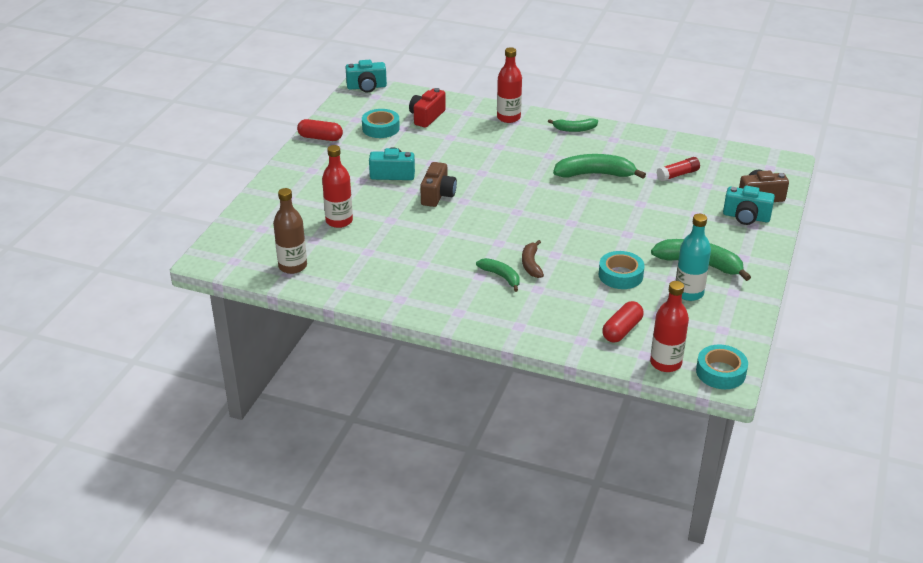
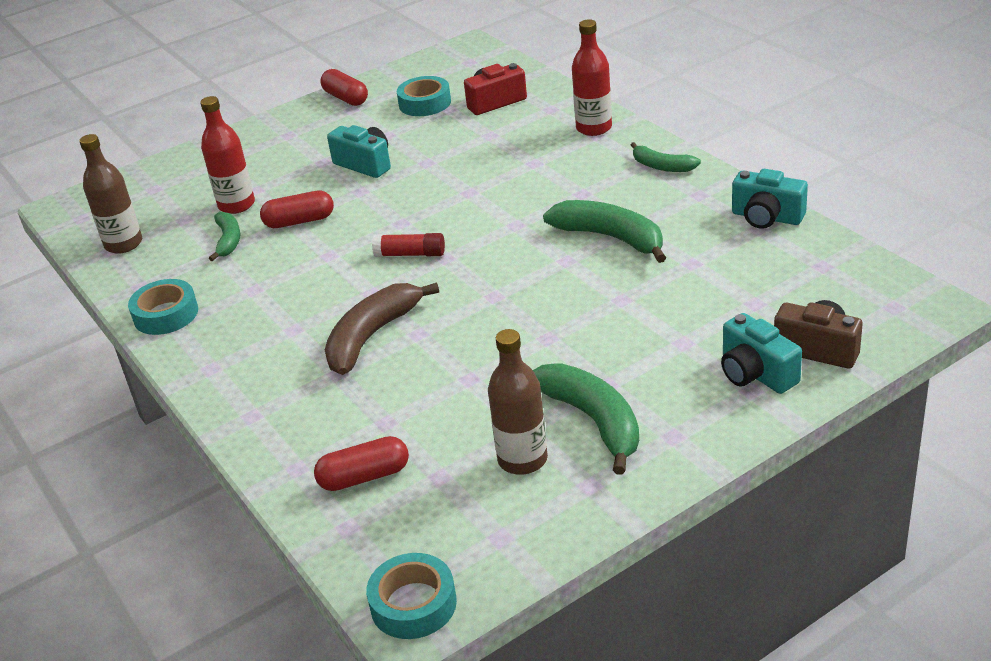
camera: 40 degrees right, 0 degrees up
turquoise camera [345,60,387,92] -> turquoise camera moved to [732,169,808,229]
brown camera [420,162,457,207] -> none
green banana [476,258,520,292] -> green banana moved to [209,212,240,261]
brown banana [522,240,544,278] -> brown banana [325,282,439,375], size x1.70
turquoise tape [599,251,644,289] -> turquoise tape moved to [128,279,198,335]
red bottle [650,281,689,372] -> none
red glue stick [657,157,700,181] -> red glue stick moved to [372,233,445,257]
turquoise bottle [675,214,711,301] -> brown bottle [488,329,548,475]
none -> red capsule [260,190,334,228]

